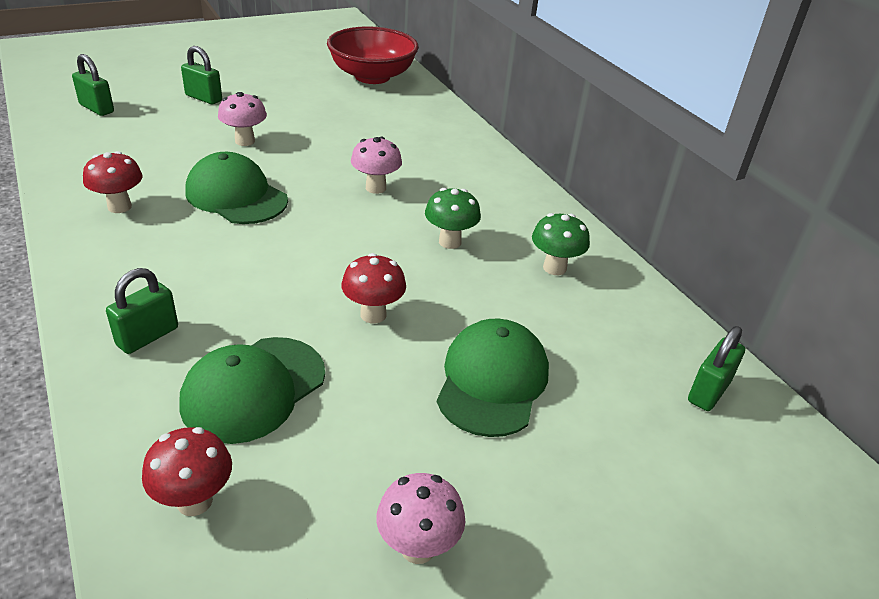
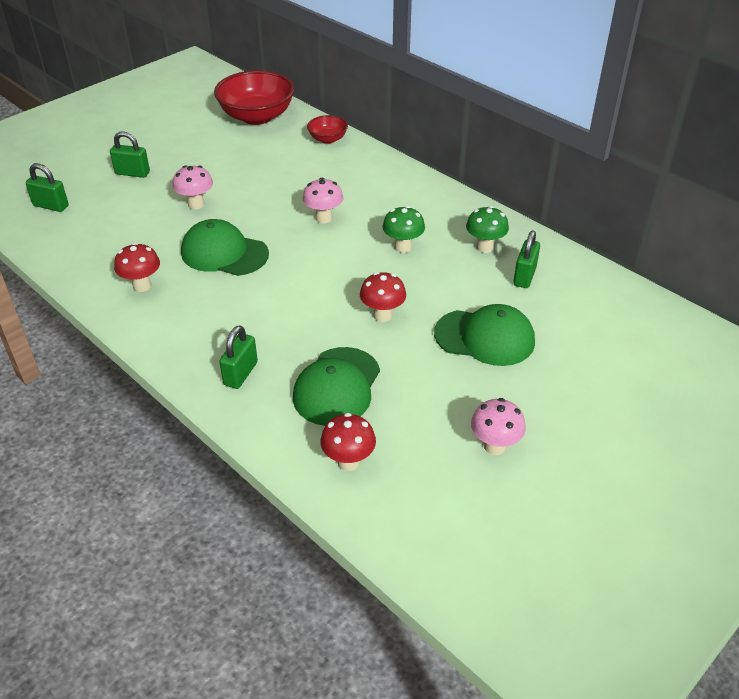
camera: 15 degrees left, 5 degrees up
green cap [437,319,549,437] -> green cap turned 105 degrees clockwise [434,304,535,366]
green padlock [688,326,745,411] -> green padlock moved to [513,230,540,288]
none -> red bowl [307,115,348,144]

